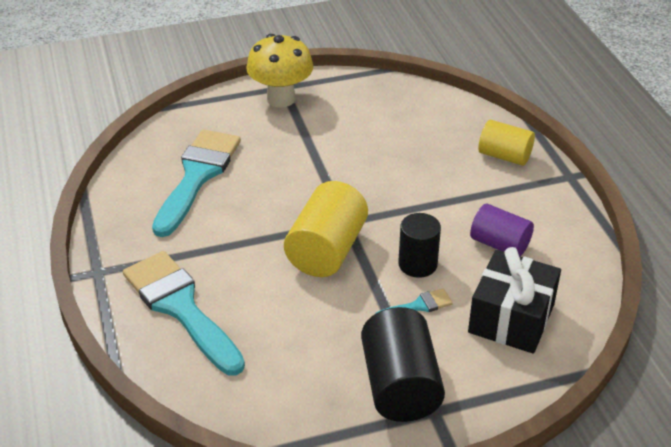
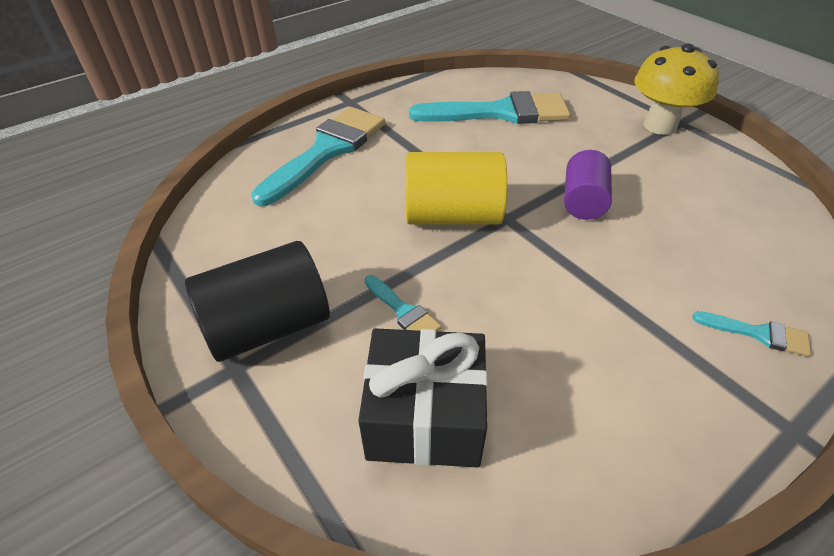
camera: 70 degrees right, 5 degrees up
black cylinder [398,213,441,278] -> none
purple cylinder [470,204,534,256] -> purple cylinder moved to [564,150,612,220]
yellow cylinder [478,120,535,166] -> turquoise brush [693,311,811,357]

